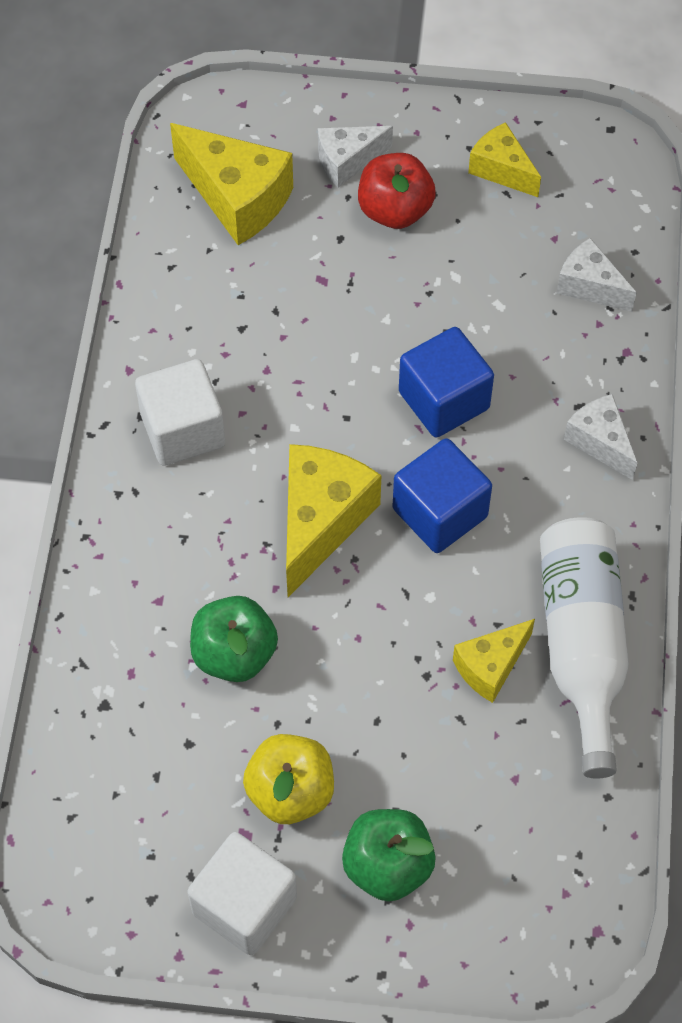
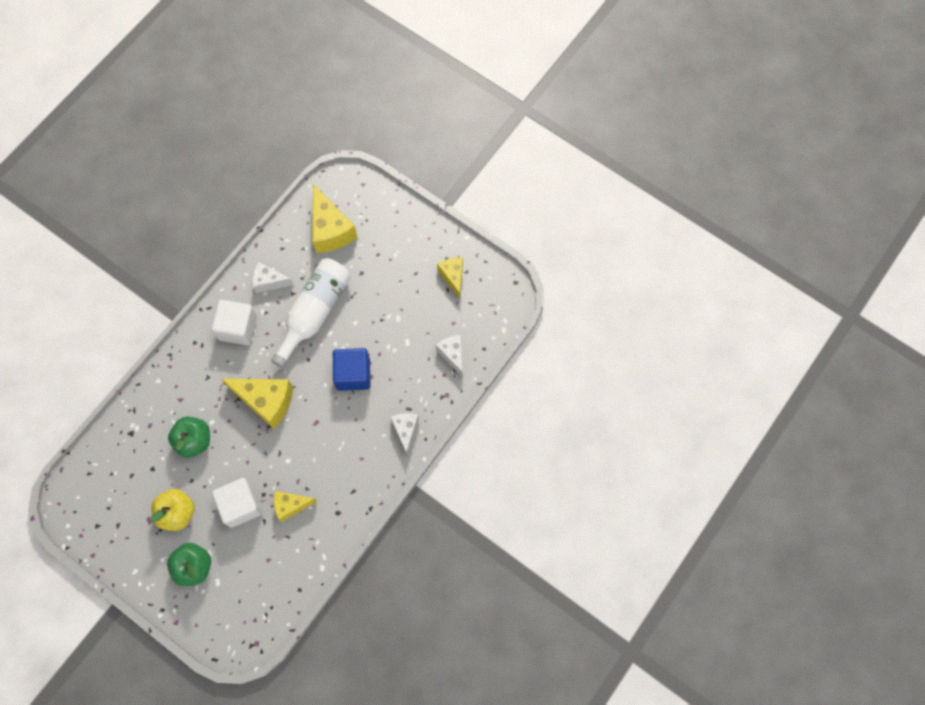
camera: 30 degrees right, 10 degrees up
white cube [187,832,297,955] -> white cube moved to [212,478,262,528]
yellow cheese [286,444,381,597] -> yellow cheese turned 60 degrees clockwise [221,379,293,429]
white cheese [318,126,393,187] -> white cheese moved to [252,262,294,293]
red apple [358,153,436,229] -> none
blue cube [393,438,492,553] -> none
white bottle [540,517,629,779] -> white bottle moved to [271,258,351,368]

